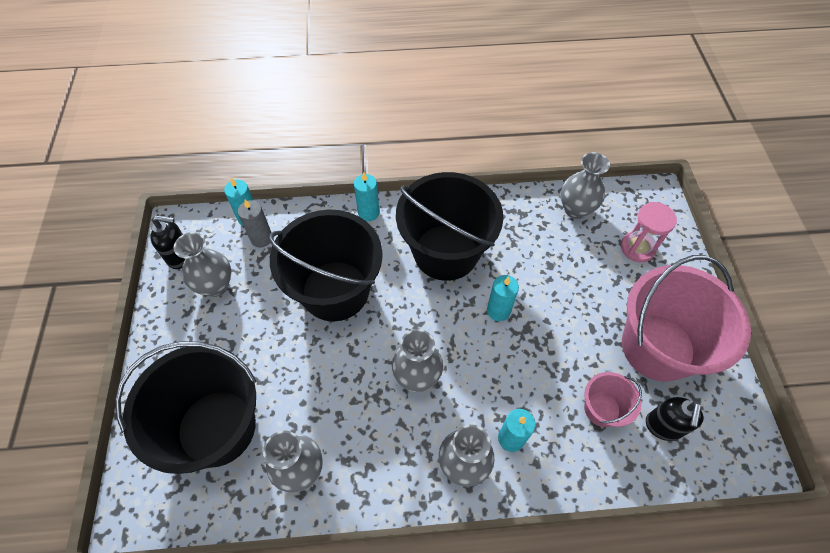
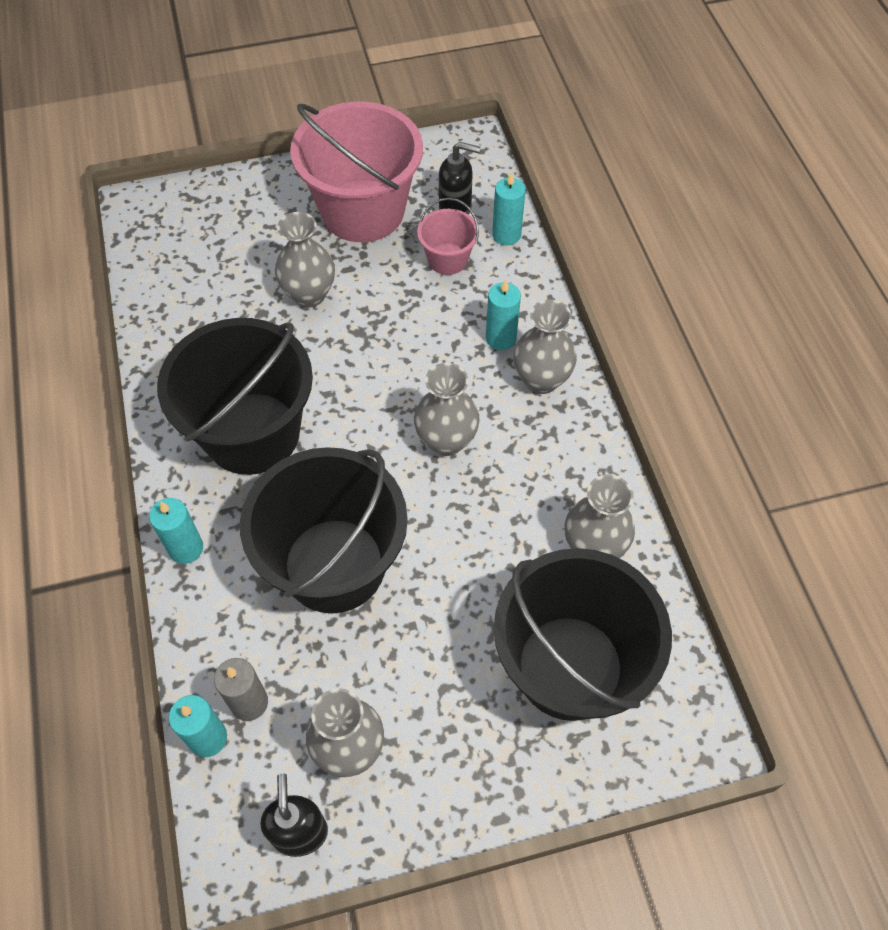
camera: 100 degrees left, 0 degrees up
turquoise candle [487,275,519,321] -> turquoise candle moved to [492,172,526,245]
grey vase [561,152,610,219] -> grey vase moved to [275,212,335,308]
pink hourglass [621,202,677,262] -> none

